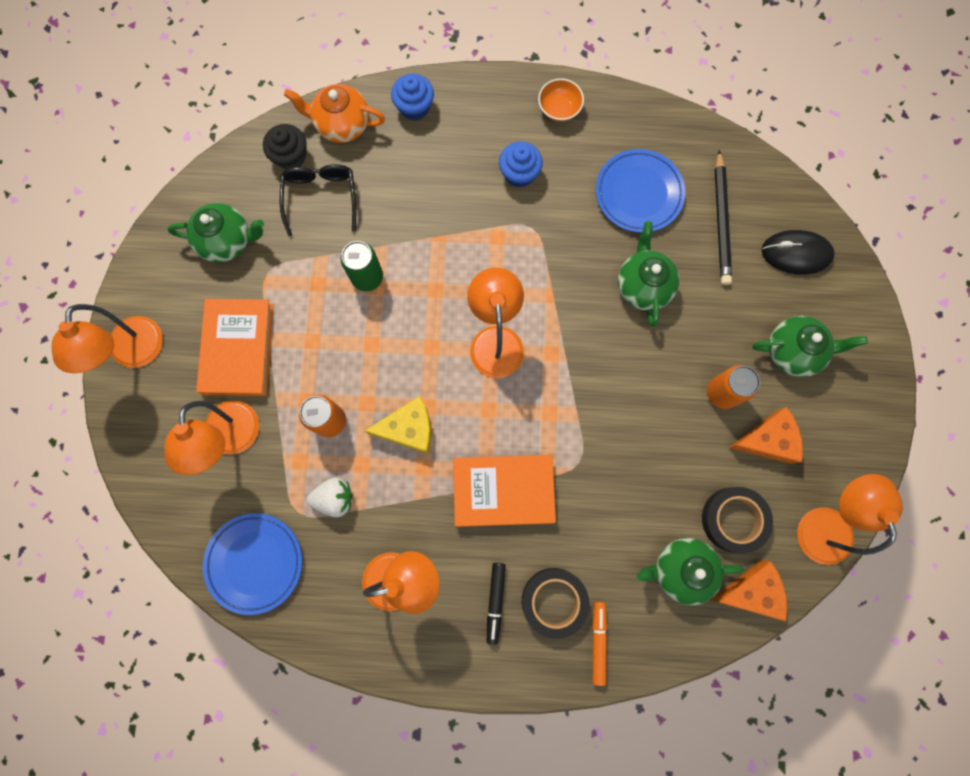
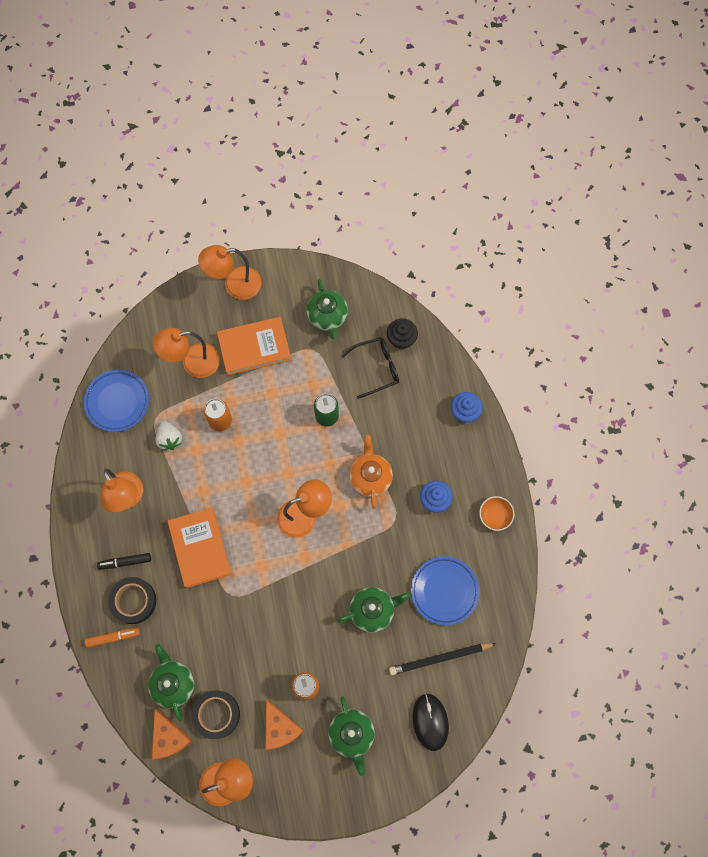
camera: 75 degrees right, 5 degrees down
orange teapot [284,84,385,143] -> orange teapot moved to [349,434,393,509]
yellow cheese [365,396,431,453] -> none

